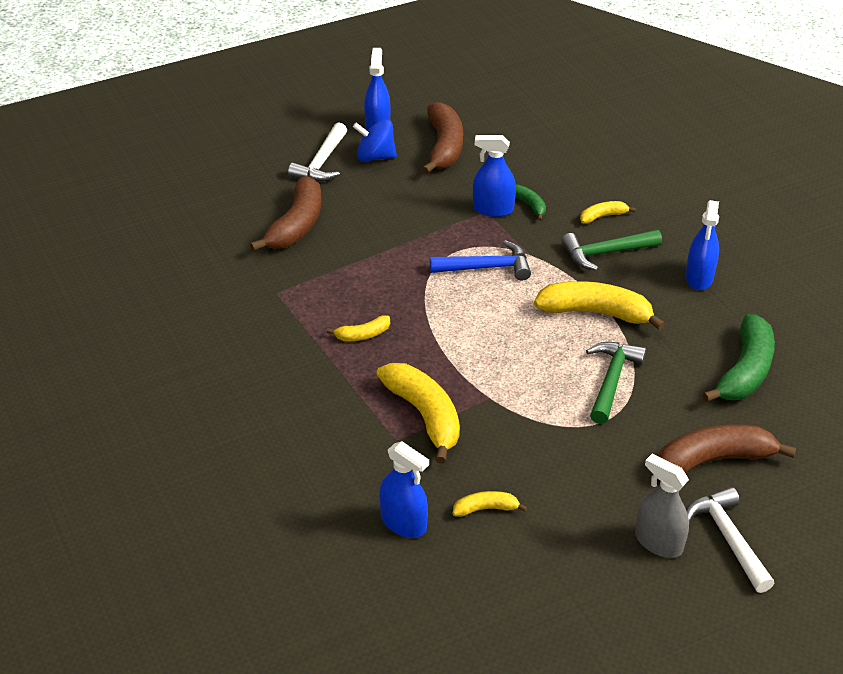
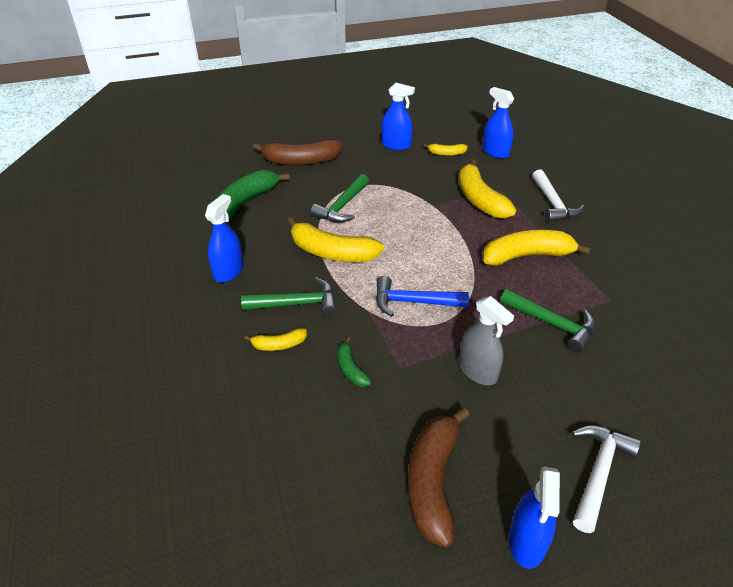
camera: 170 degrees left, 0 degrees up
brown banana [250,176,321,252] -> none
yellow banana [327,315,390,341] -> yellow banana [483,230,591,266], size x2.00
blue spinning top [353,119,397,162] -> none
blue spray bottle [473,135,516,217] -> blue spray bottle moved to [381,83,415,150]
grey spray bottle [635,454,689,558] -> grey spray bottle moved to [459,296,514,385]
white hammer [686,487,774,593] -> white hammer moved to [532,169,585,222]
none -> green hammer [500,289,596,353]

